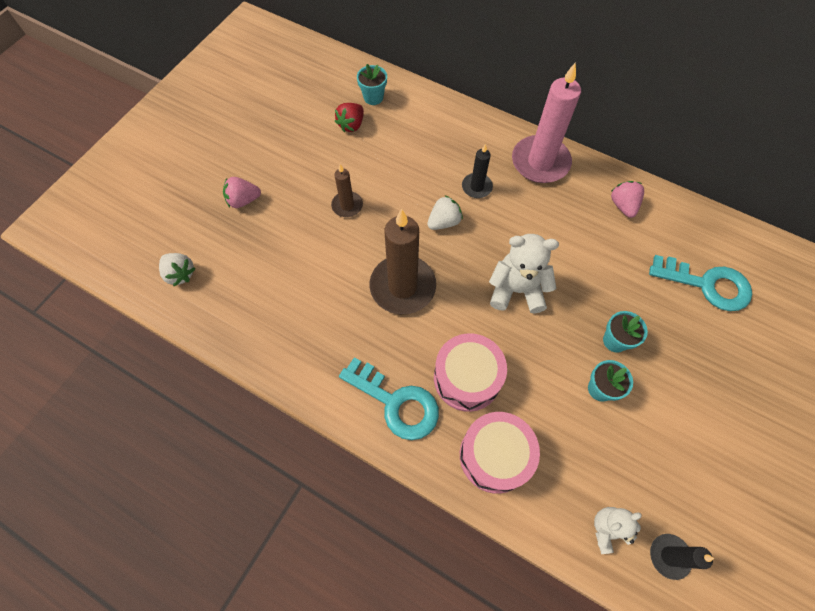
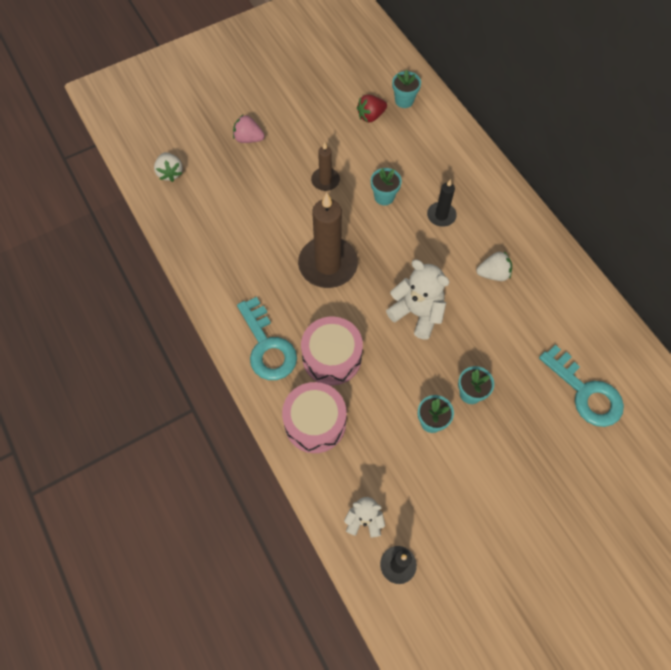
camera: 30 degrees right, 0 degrees up
white strawberry [427,195,463,230] -> white strawberry moved to [476,251,512,281]
pink candle [512,62,581,183] -> none
pink strawberry [611,181,644,218] -> none
none -> turquoise flower pot [371,168,402,205]

